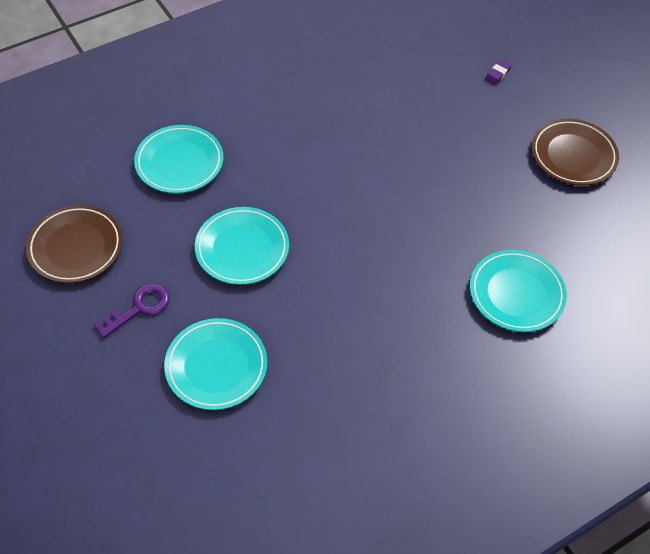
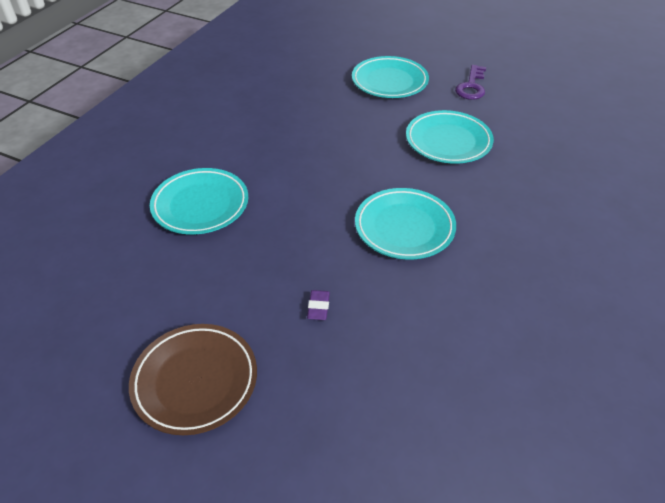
camera: 150 degrees right, 10 degrees down
brown plate [26,205,123,283] -> none
turquoise plate [134,125,223,194] -> turquoise plate moved to [355,188,456,259]
purple eraser [485,60,512,85] -> purple eraser moved to [307,290,330,320]

